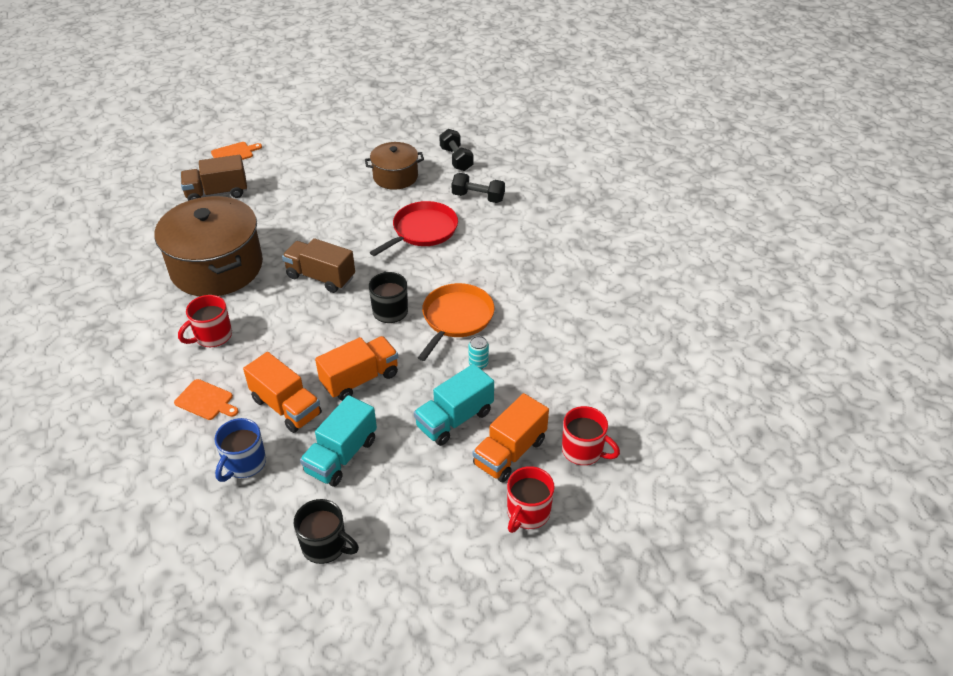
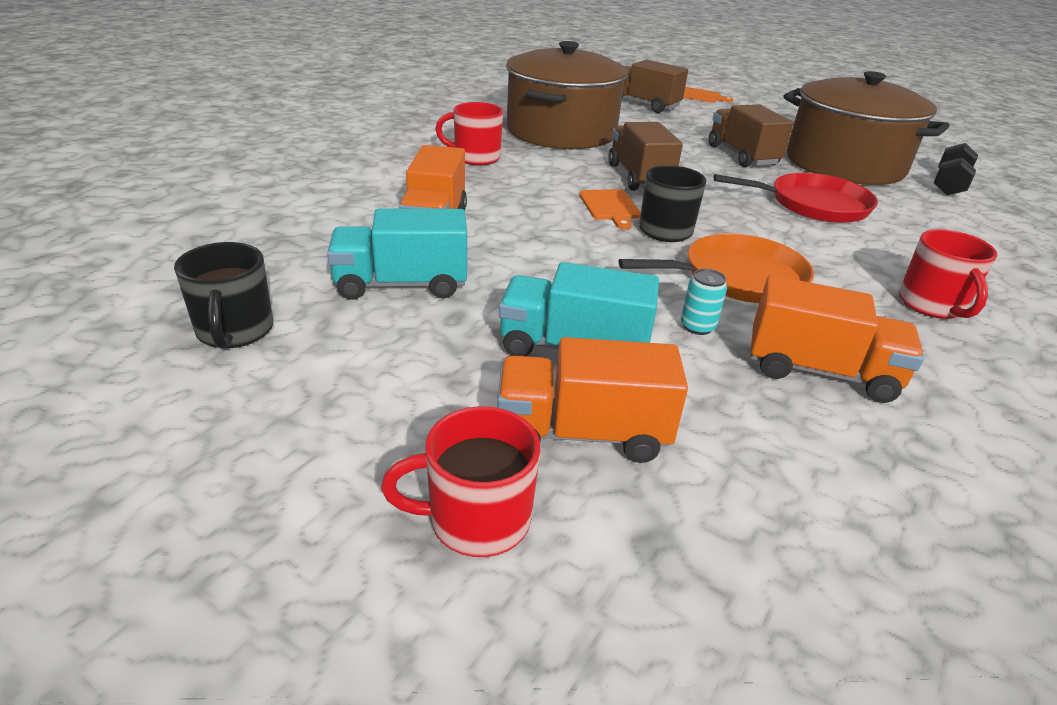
camera: 50 degrees right, 10 degrees down
orange cutting board [174,379,238,420] -> orange cutting board moved to [579,189,641,229]
blue mug [215,418,266,482] -> none
orange truck [315,336,398,401] -> orange truck moved to [750,275,924,403]
brown pot [365,142,424,190] -> brown pot [784,71,949,185], size x1.82
black dumbbell [452,173,505,203] -> none
red mug [562,406,620,465] -> red mug moved to [899,229,997,319]
none -> brown truck [709,104,794,167]

